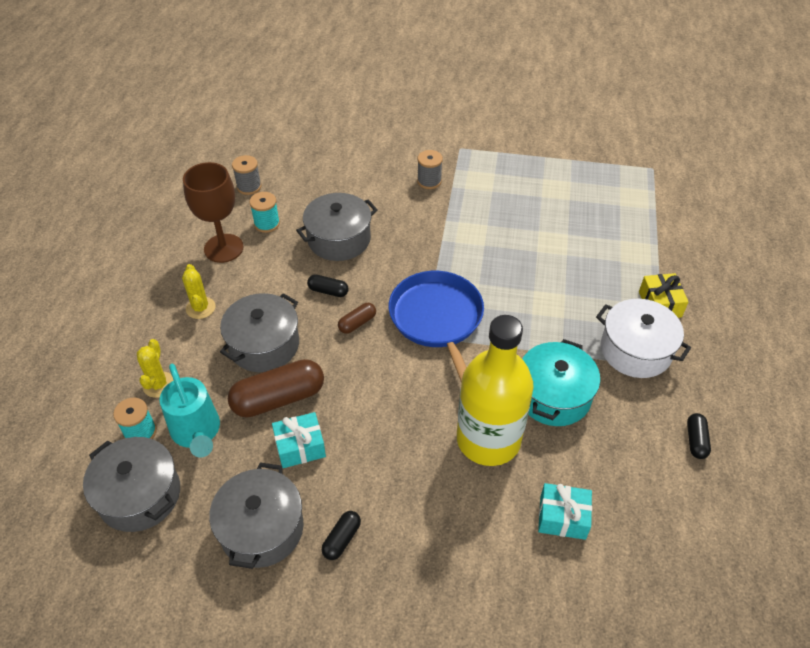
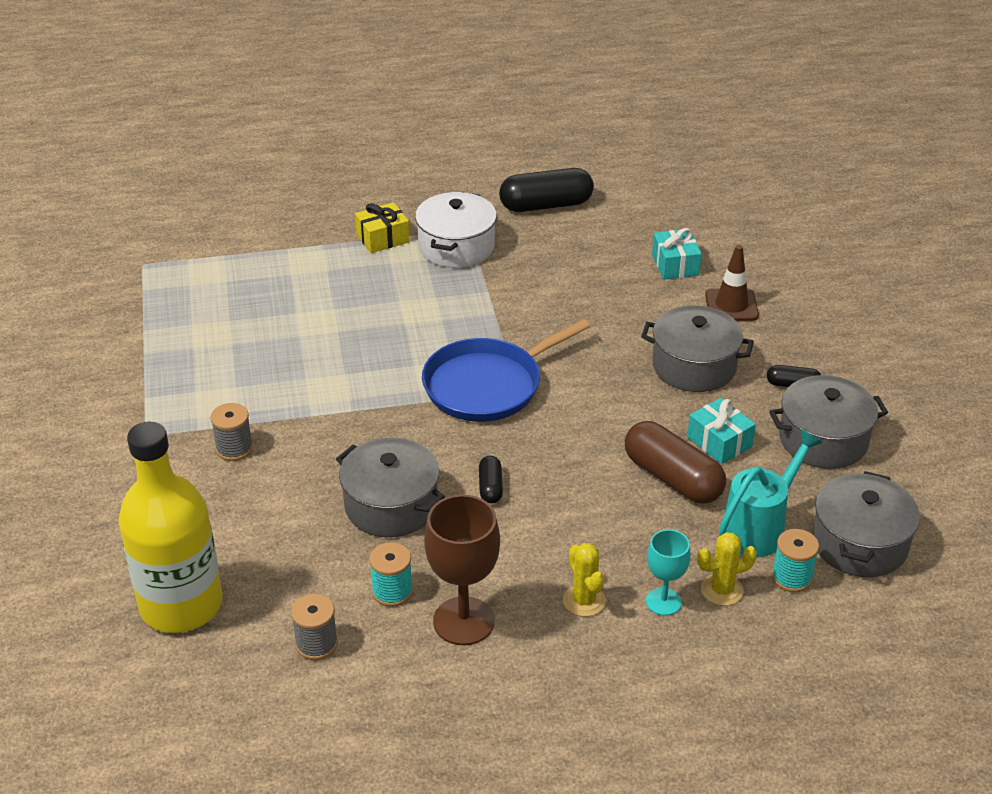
camera: 110 degrees left, 10 degrees down
yellow cactus [182,264,215,319] -> yellow cactus turned 75 degrees counterclockwise [563,543,606,617]
grey pot [220,293,299,372] -> grey pot moved to [641,306,754,392]
brown capsule [338,303,376,334] -> none
yellow bottle [457,315,534,466] -> yellow bottle moved to [118,422,223,633]
turquoise pot [522,339,600,426] -> none
black capsule [687,413,711,459] -> black capsule [499,168,594,212], size x2.03
none -> turquoise goblet [646,529,691,616]
none -> brown traffic cone [705,245,759,321]

